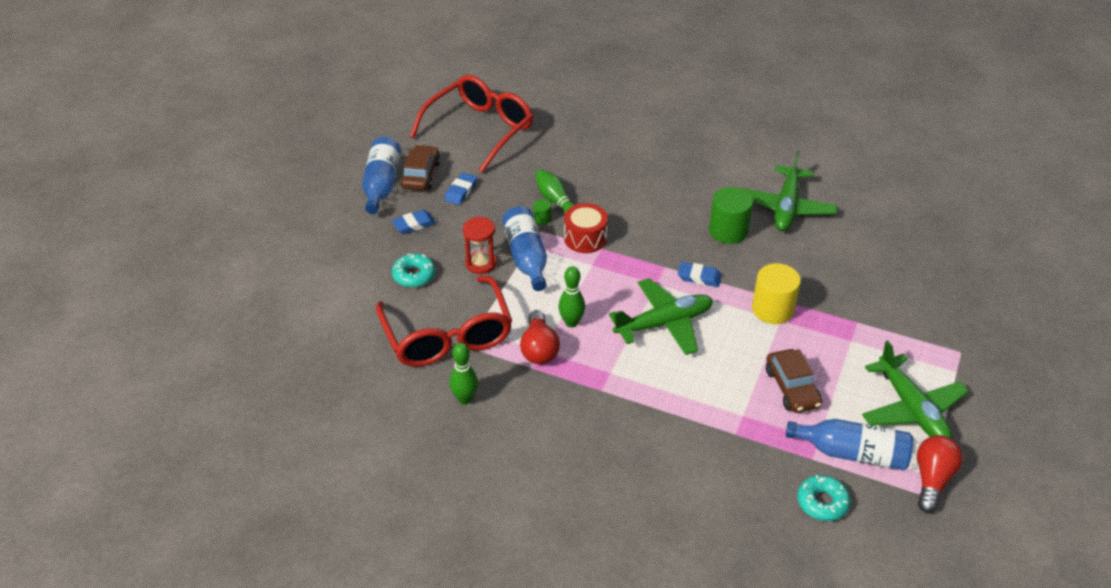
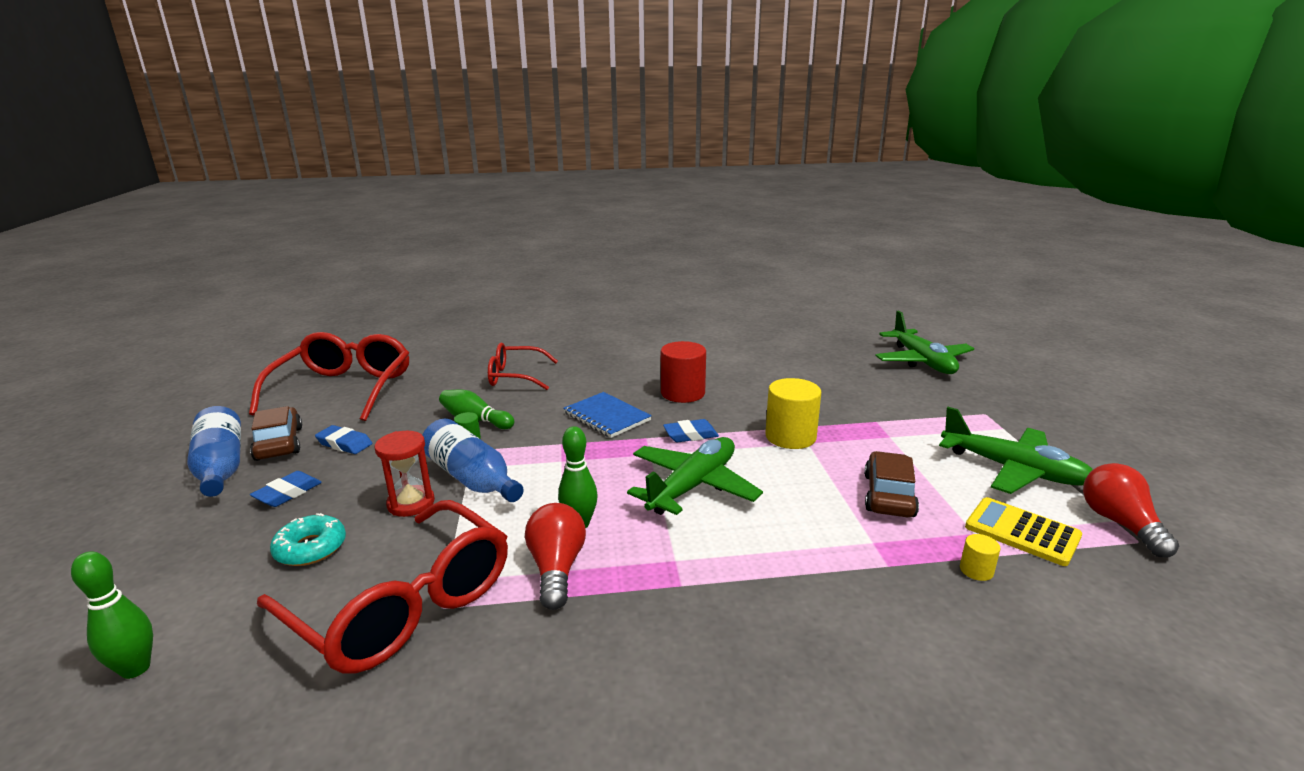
camera: 30 degrees left, 20 degrees down
blue eraser [444,172,477,205] -> blue eraser turned 60 degrees counterclockwise [315,425,372,454]
green bowling pin [449,343,478,404] -> green bowling pin moved to [71,551,153,679]
red light bulb [520,310,560,364] -> red light bulb turned 150 degrees counterclockwise [525,503,586,610]
red drum [564,203,608,253] -> none
green cylinder [709,187,753,244] -> red cylinder [661,341,706,403]
green plane [741,150,838,231] -> green plane moved to [875,310,974,374]
brown car [766,349,822,413] -> brown car turned 120 degrees counterclockwise [864,451,919,517]
blue bottle [786,419,913,470] -> yellow calculator [965,497,1082,566]
turquoise donut [797,475,850,521] -> none
none -> red glasses [488,343,558,390]
none -> blue notebook [563,392,652,438]
none -> yellow cylinder [960,534,1000,581]

